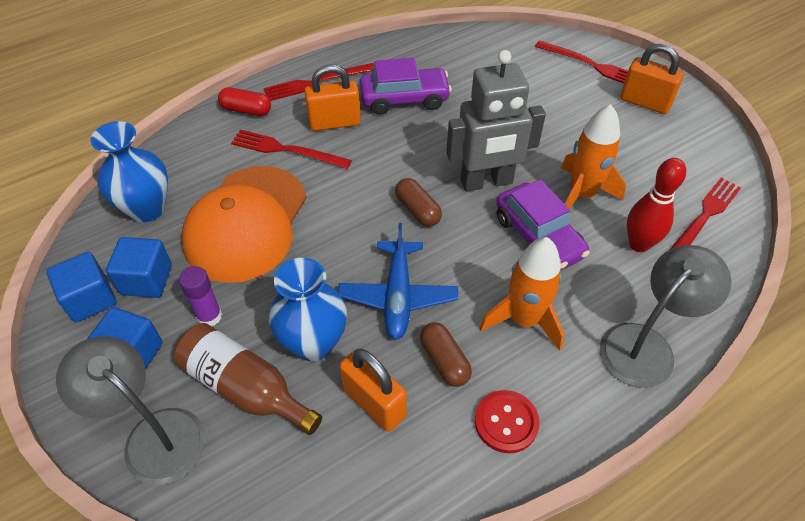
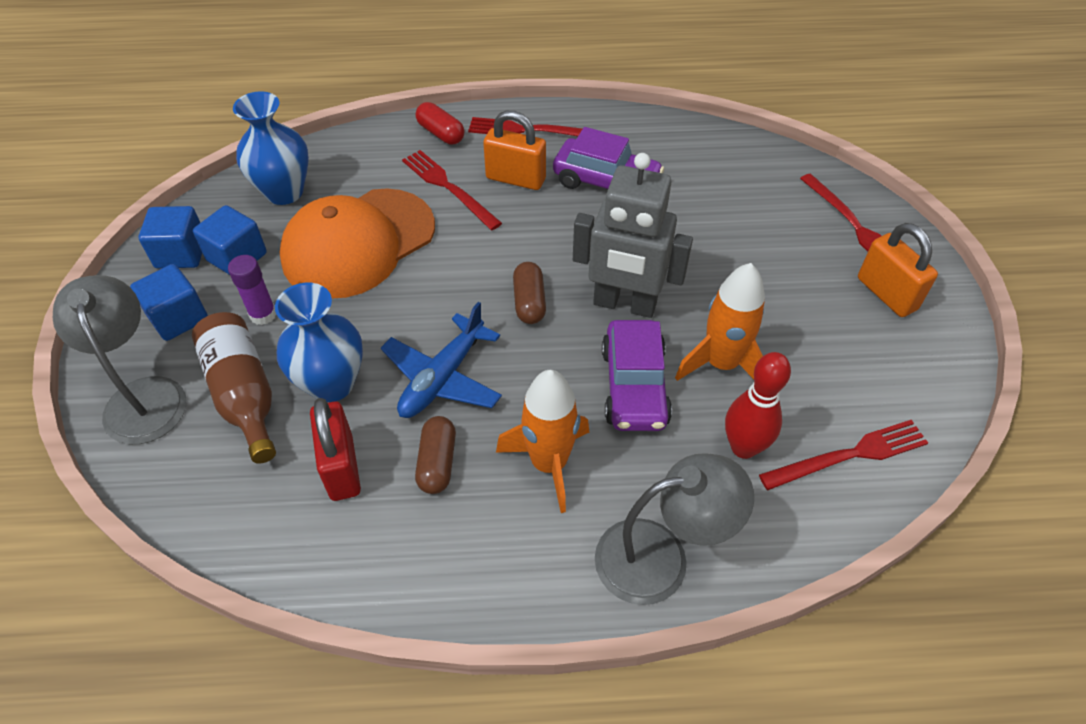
camera: 30 degrees right, 0 degrees up
orange padlock [340,349,407,432] -> red padlock [310,398,361,501]
red button [475,390,539,453] -> none

